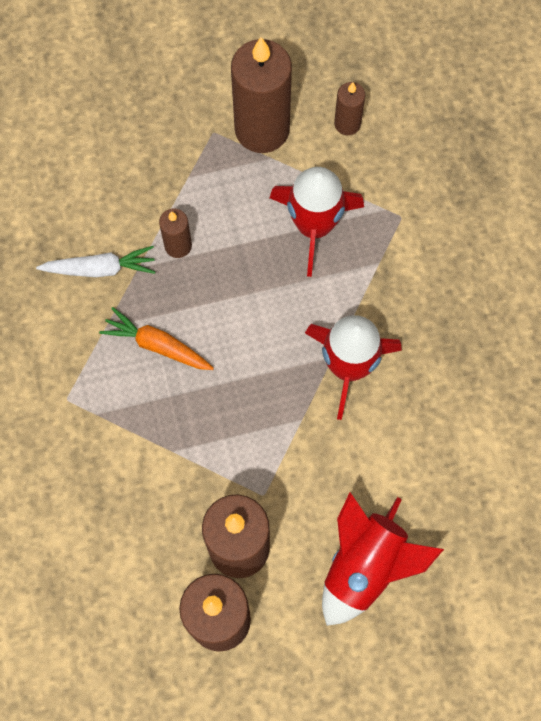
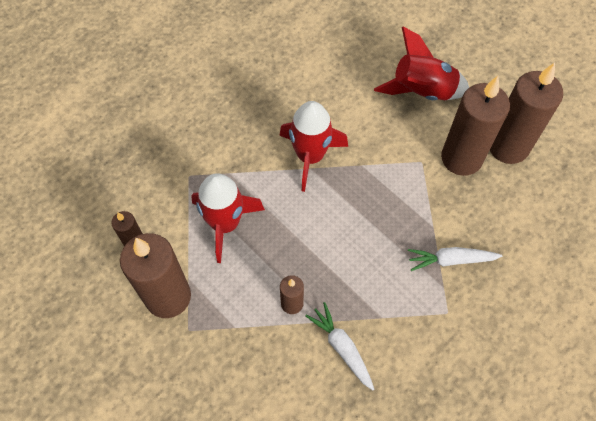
camera: 120 degrees left, 10 degrees down
orange carrot [99,307,214,370] -> none
none -> white carrot [408,247,502,271]

